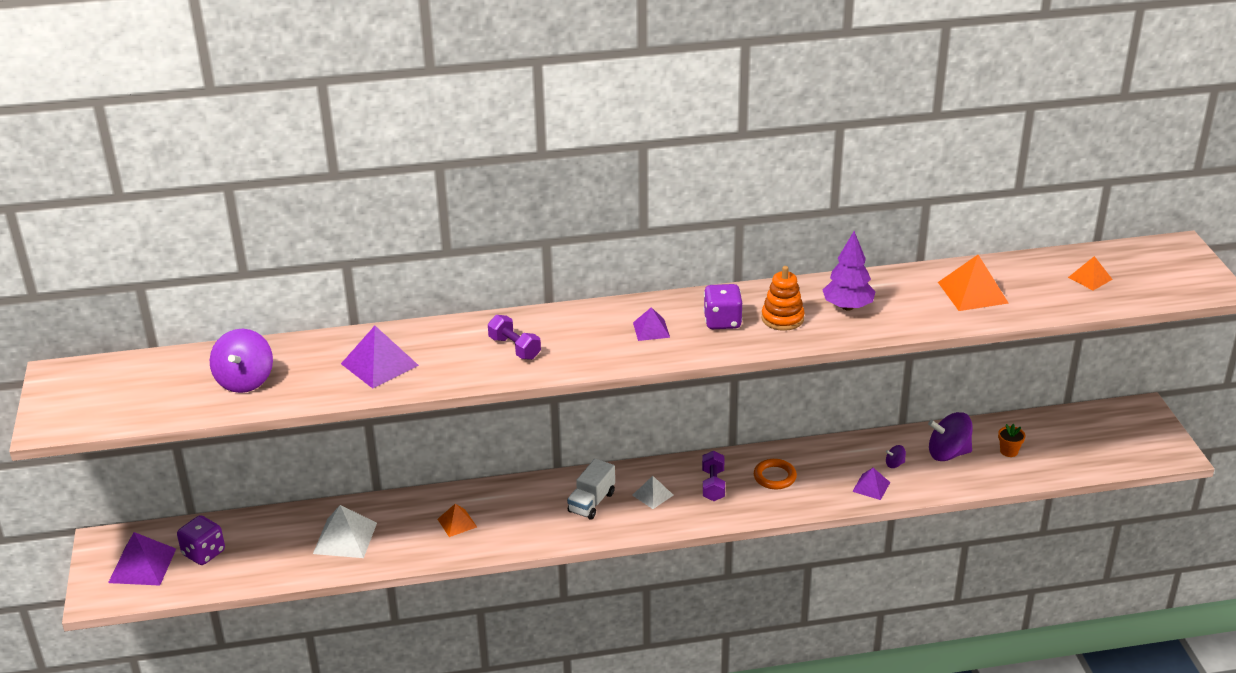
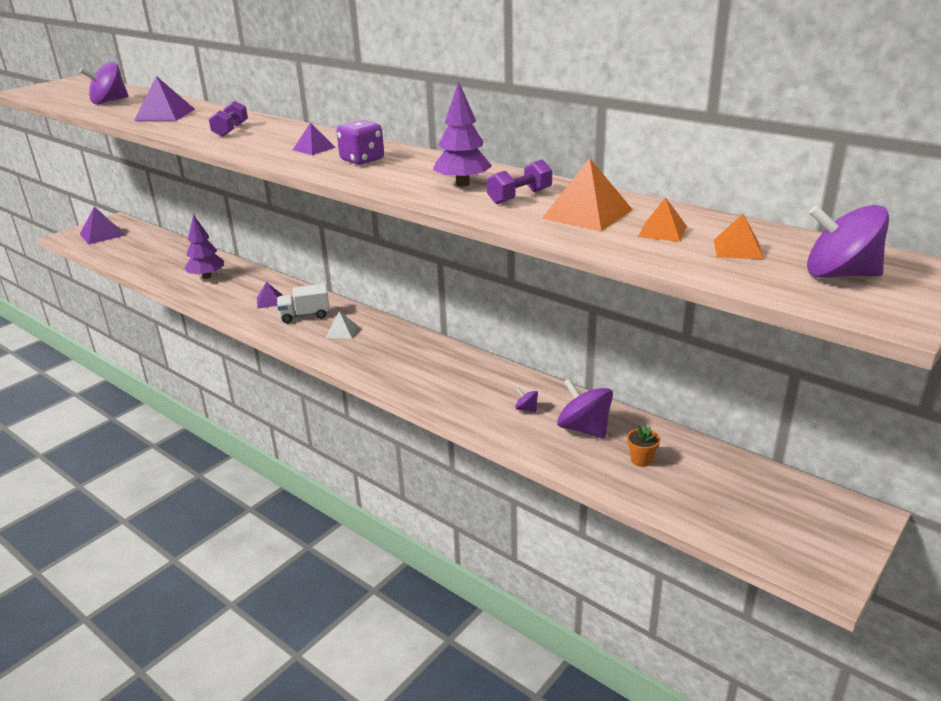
camera: 50 degrees right, 5 degrees down
purple dice [177,515,225,565] -> none
white pyramid [313,505,377,558] -> none
orange pyramid [438,504,477,537] -> orange pyramid moved to [638,197,687,242]
purple dumbbell [702,451,725,501] -> purple dumbbell moved to [487,160,552,204]
orange ring [754,459,797,489] -> none
orange stacking toy [762,266,805,331] -> none
purple pyramid [852,468,890,500] -> purple pyramid moved to [257,282,282,309]
none -> purple tree [184,214,224,279]
none -> purple spinning top [807,205,889,278]

